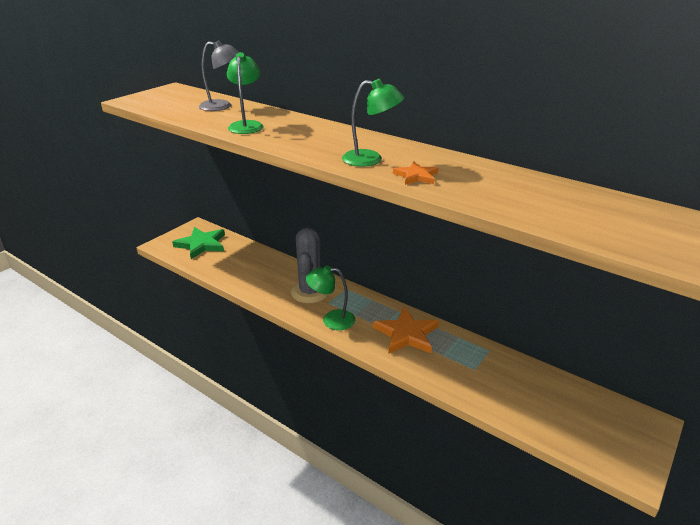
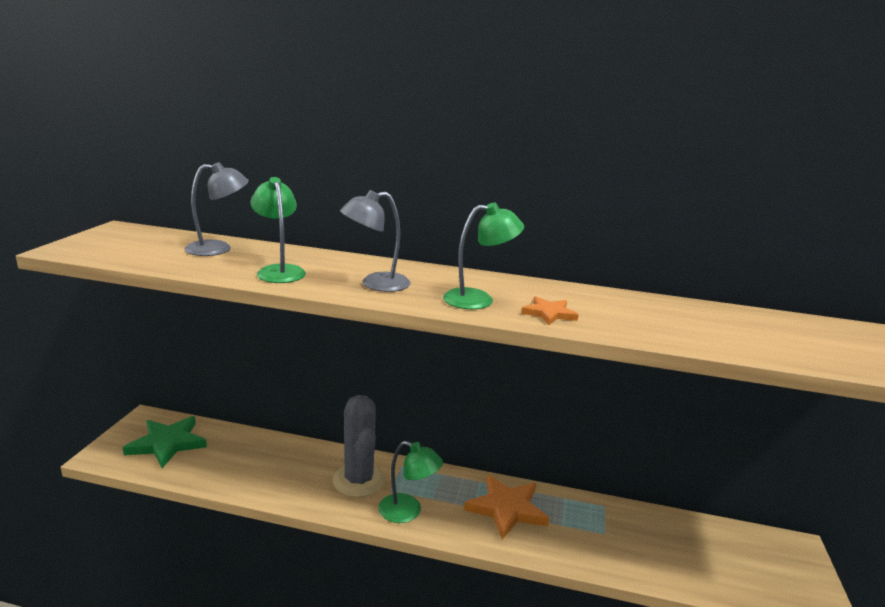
camera: 25 degrees left, 10 degrees down
green lamp [306,265,355,330] -> green lamp turned 135 degrees counterclockwise [378,441,443,523]
none -> grey lamp [340,190,411,292]

